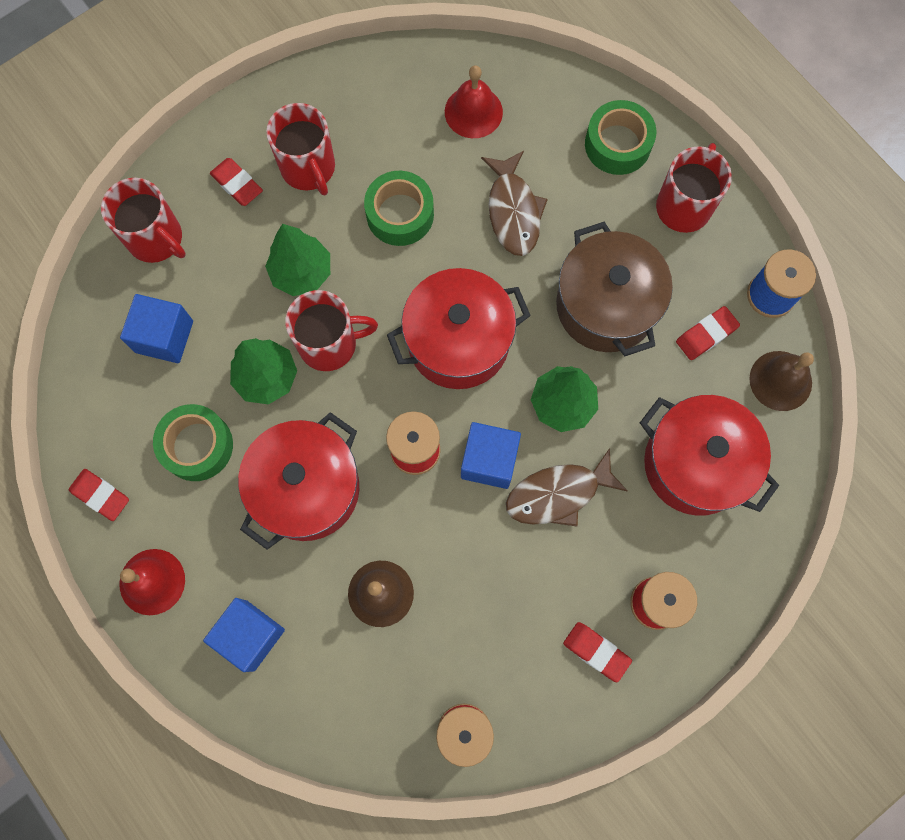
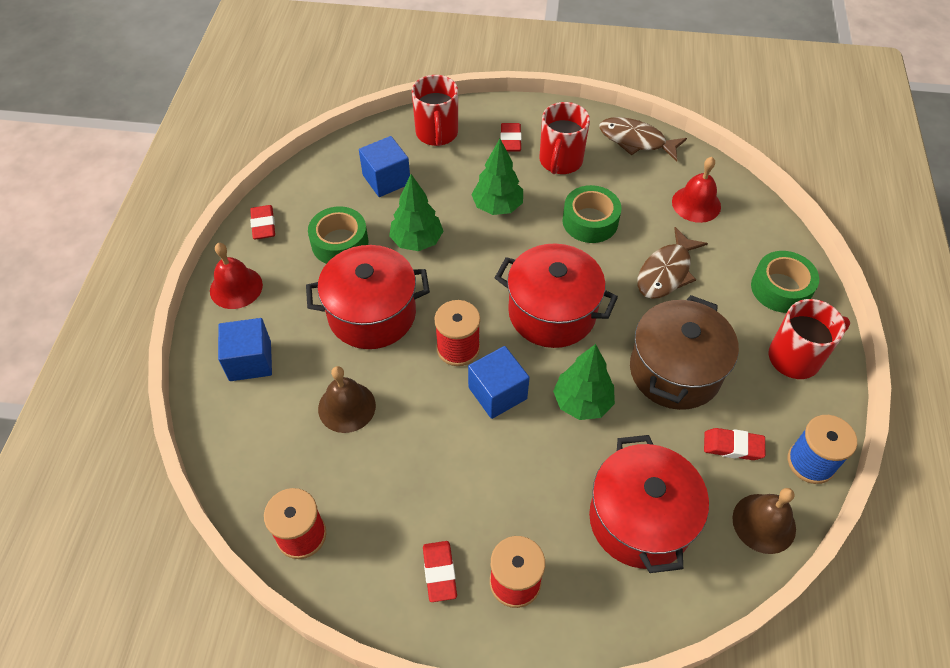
camera: 45 degrees right, 20 degrees down
red mug [285,290,378,371] -> none
brown fish [506,448,628,526] -> brown fish moved to [599,117,687,162]

